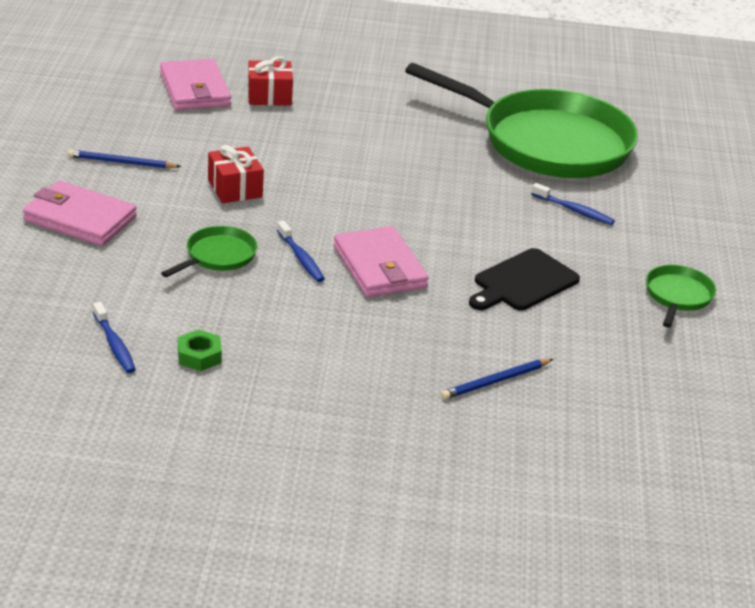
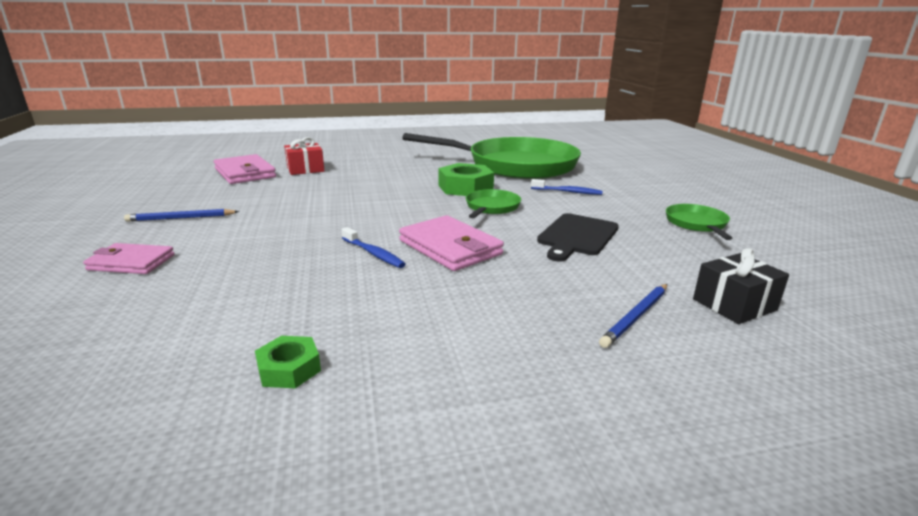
camera: 15 degrees left, 10 degrees down
pink wallet [23,181,137,246] -> pink wallet [83,243,175,274], size x0.66
blue toothbrush [93,302,136,373] -> none
green pan [161,226,257,277] -> green pan moved to [466,189,521,218]
red gift [208,145,264,203] -> none
none -> green nut [438,163,494,196]
none -> black gift [693,248,789,324]

